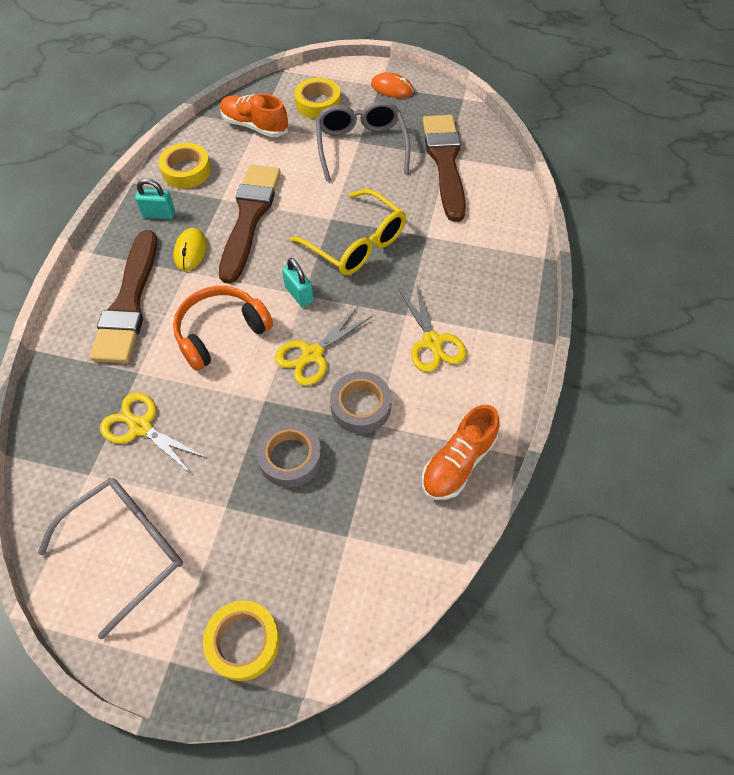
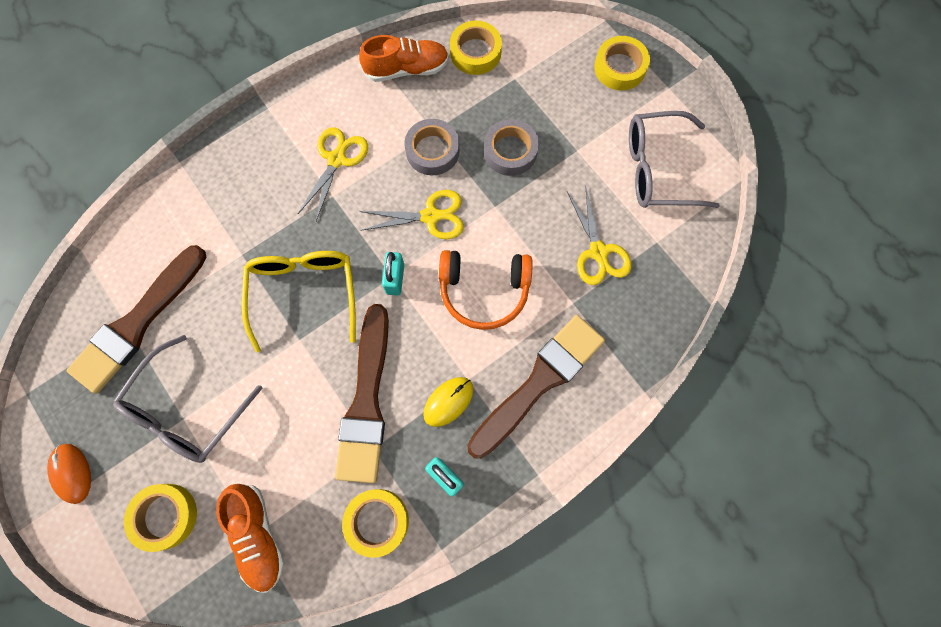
camera: 140 degrees left, 15 degrees up
brown brush [219,165,281,284] -> brown brush turned 45 degrees counterclockwise [335,304,389,483]
none -> yellow tape [450,20,502,75]

